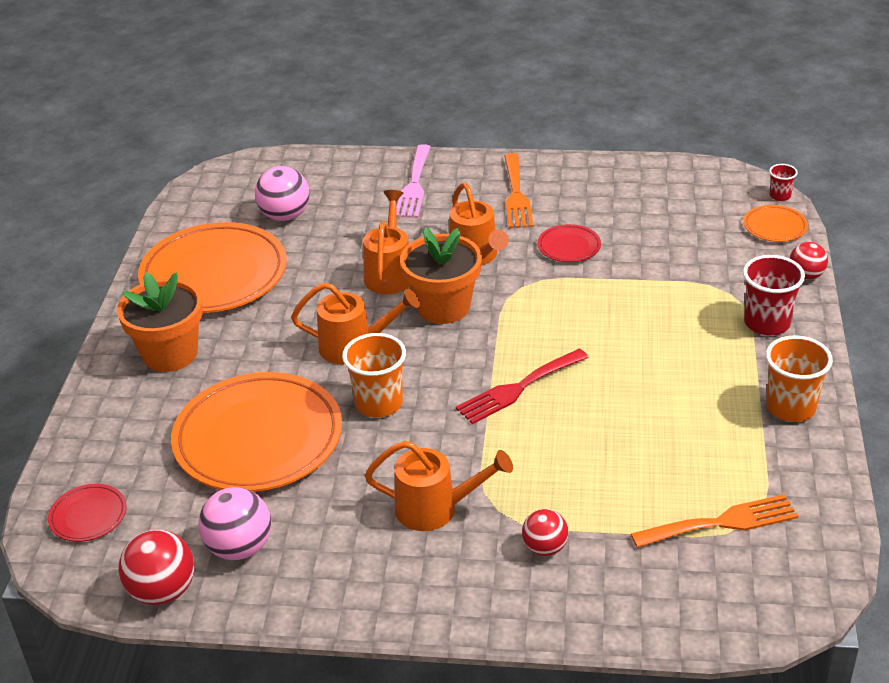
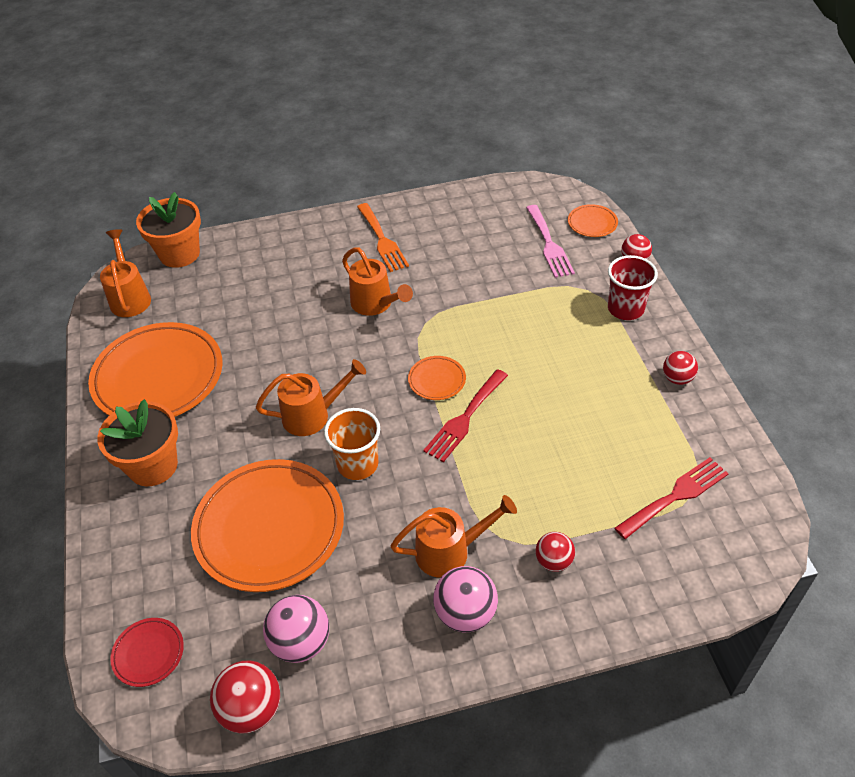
camera: 20 degrees left, 10 degrees up
pink ball [255,166,310,221] -> pink ball moved to [433,566,498,632]
orange watering can [363,190,410,294] -> orange watering can moved to [100,229,151,317]
pink fork [397,144,430,218] -> pink fork moved to [526,205,575,278]
orange flower pot [400,227,482,324] -> orange flower pot moved to [136,192,201,268]
red plate [538,224,601,262] -> none
orange fork [631,494,798,548] -> red fork [615,457,729,539]
orange cup [766,335,833,422] -> red ball [663,351,698,385]
red cup [769,164,798,201] -> none
none -> orange plate [408,356,466,400]

